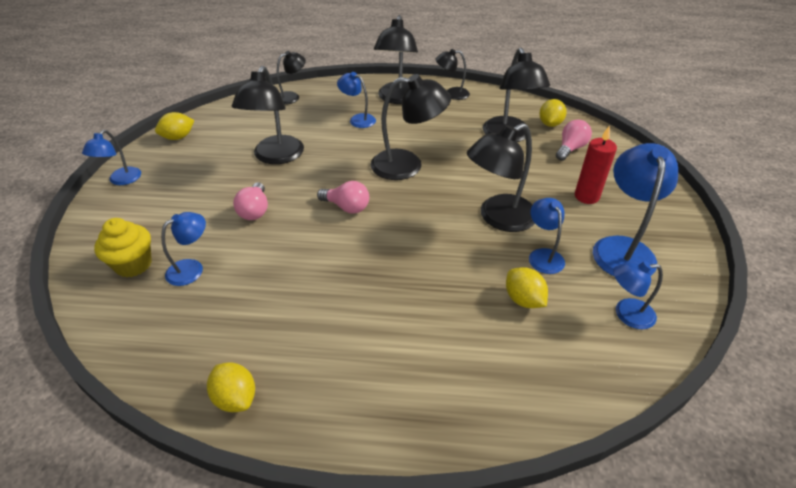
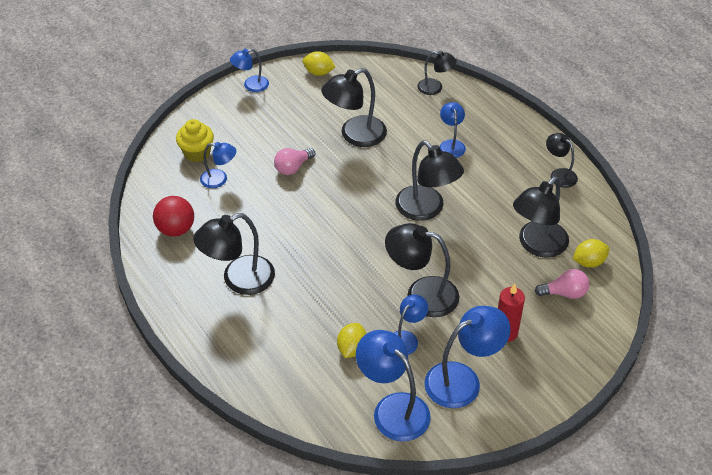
camera: 50 degrees right, 5 degrees up
yellow lemon [207,362,255,412] -> none
pink light bulb [317,181,369,214] -> none
black lamp [374,15,418,104] -> black lamp moved to [193,213,275,295]
blue lamp [613,261,663,329] -> blue lamp [356,330,431,441], size x1.75
none -> red ball [153,196,194,237]

